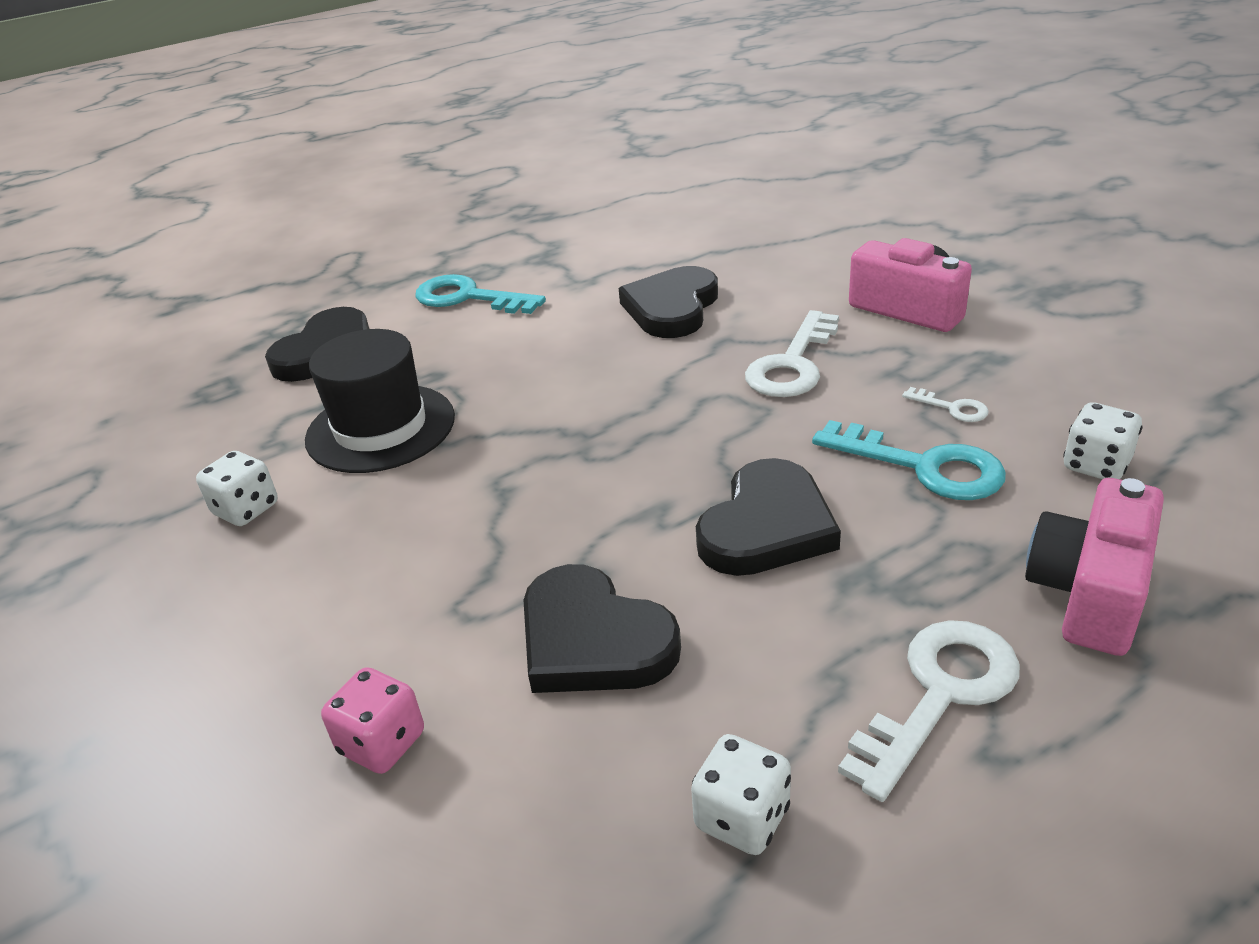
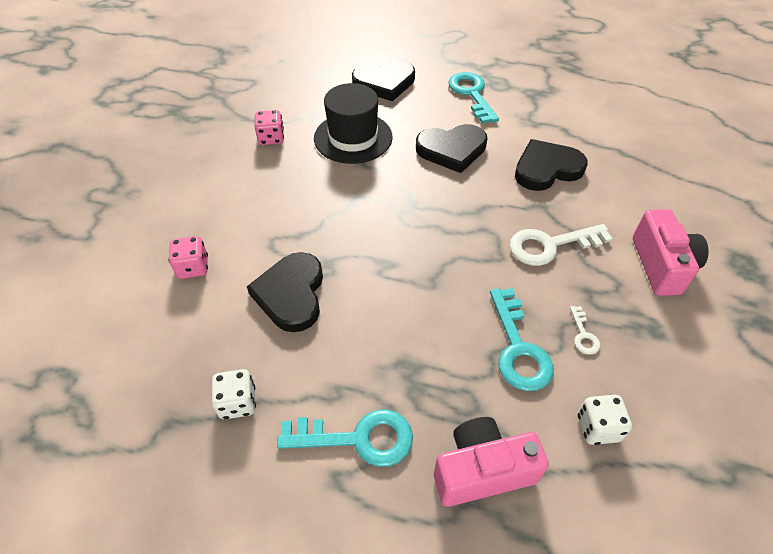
camera: 45 degrees right, 15 degrees up
white dice [196,451,278,526] -> pink dice [255,110,284,145]
black heart [696,458,841,576] -> black heart moved to [416,124,487,173]
white key [838,620,1020,802] -> turquoise key [277,409,413,467]

